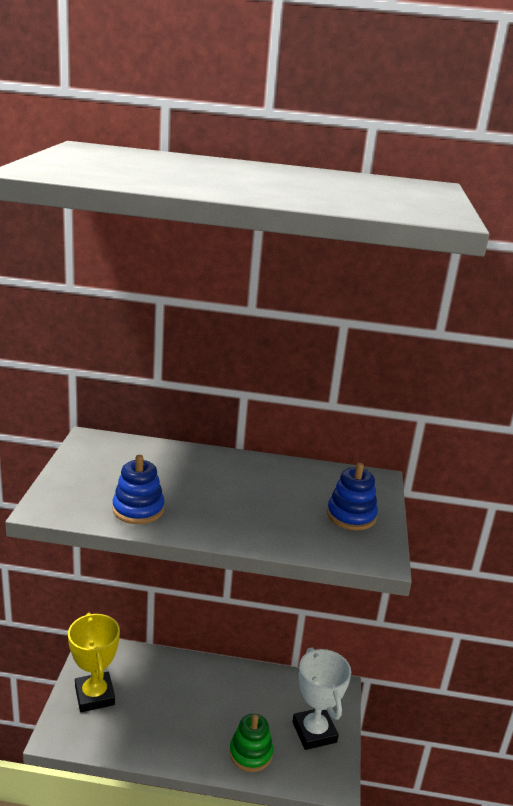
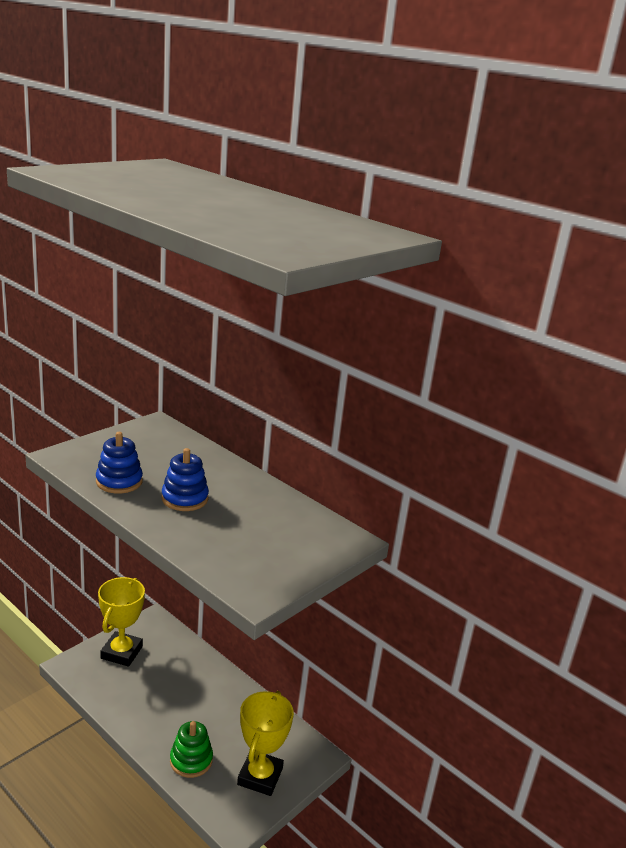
camera: 35 degrees right, 0 degrees up
white trophy [292,647,351,750] -> yellow trophy [237,691,294,796]
blue stacking toy [327,463,378,530] -> blue stacking toy moved to [162,448,209,511]

